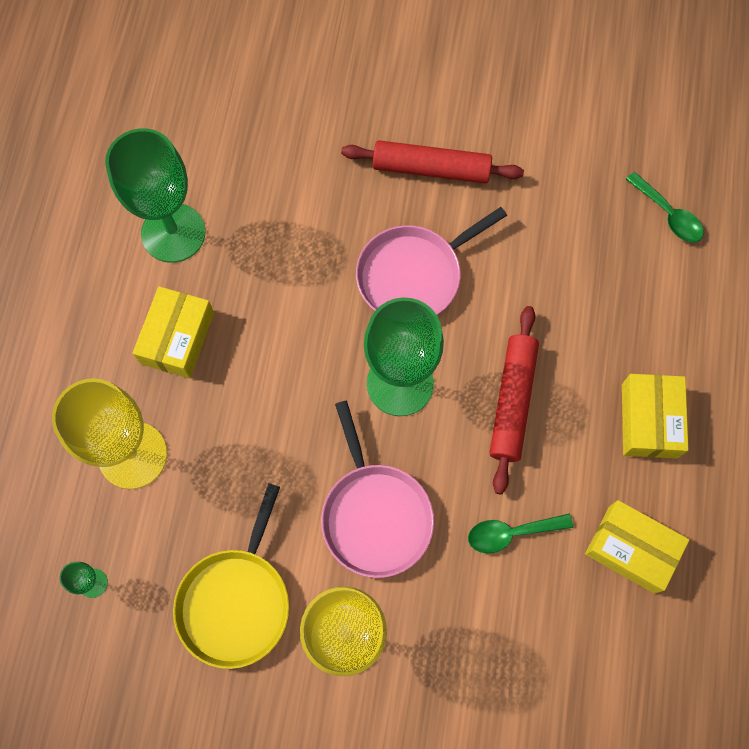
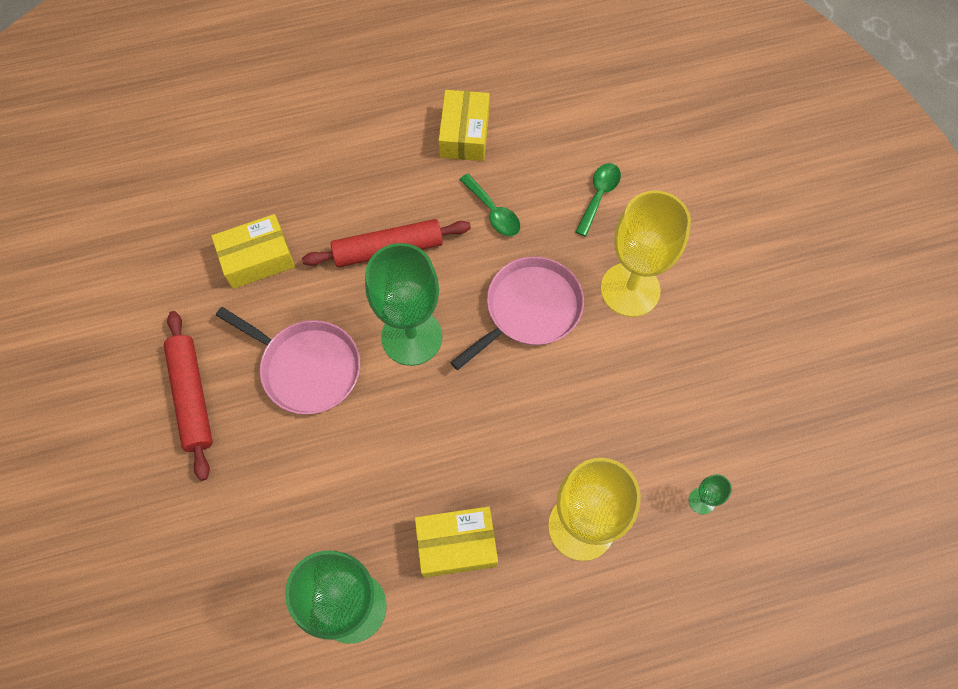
camera: 115 degrees left, 5 degrees down
yellow pan [173,483,289,669] -> none
yellow box [622,374,688,458] -> yellow box moved to [211,214,295,289]
green spoon [626,172,704,243] -> green spoon moved to [575,163,621,237]

